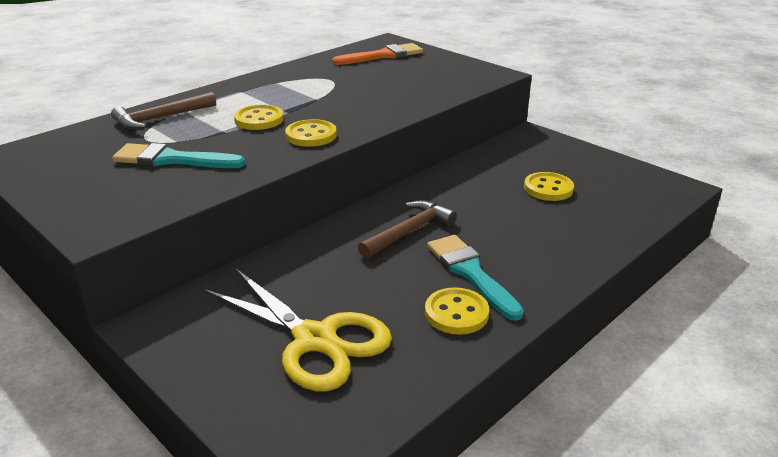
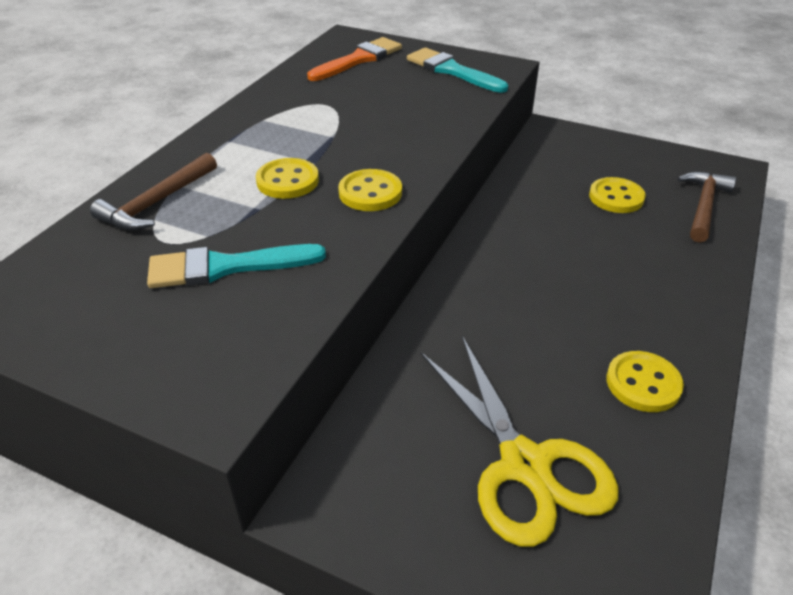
camera: 20 degrees left, 10 degrees up
yellow scissors [204,269,392,391] -> yellow scissors turned 45 degrees clockwise [421,336,619,547]
brown hammer [358,200,457,258] -> brown hammer moved to [678,171,736,243]
turquoise brush [427,235,524,321] -> turquoise brush moved to [407,48,508,93]

